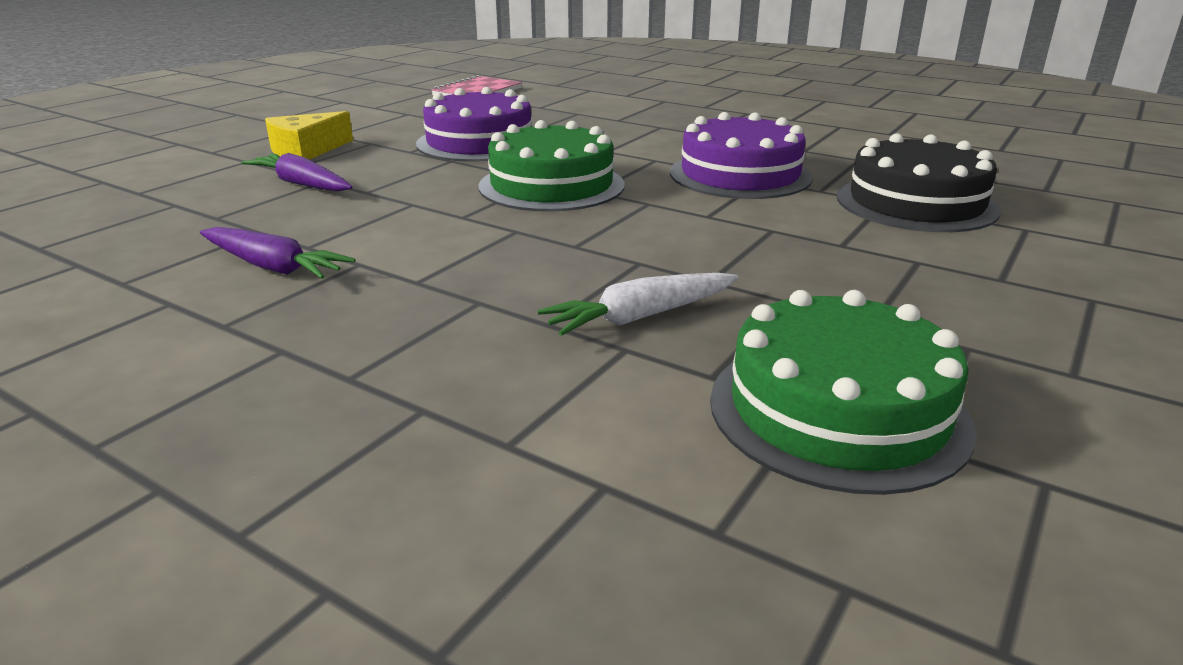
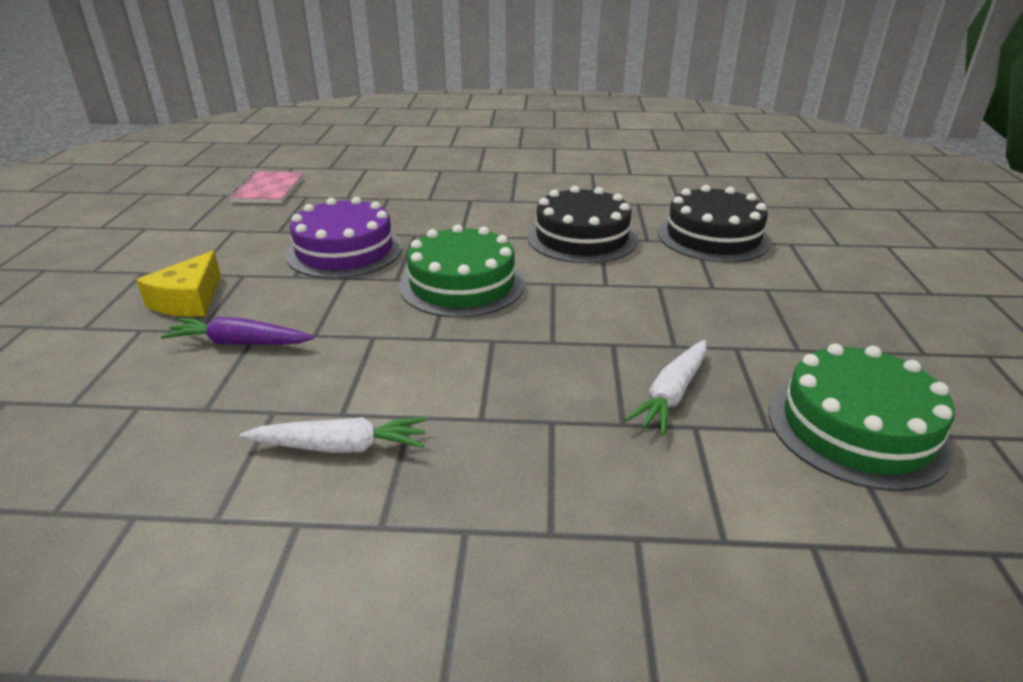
camera: 30 degrees left, 5 degrees up
purple carrot [200,227,355,279] -> white carrot [240,417,427,453]
purple cake [670,112,813,199] -> black cake [527,186,638,264]

